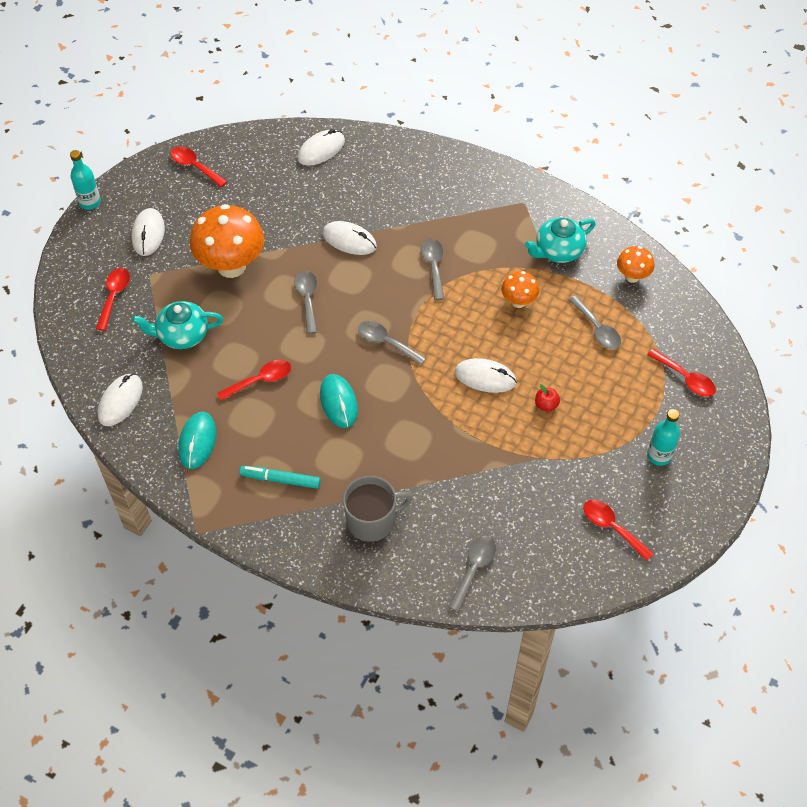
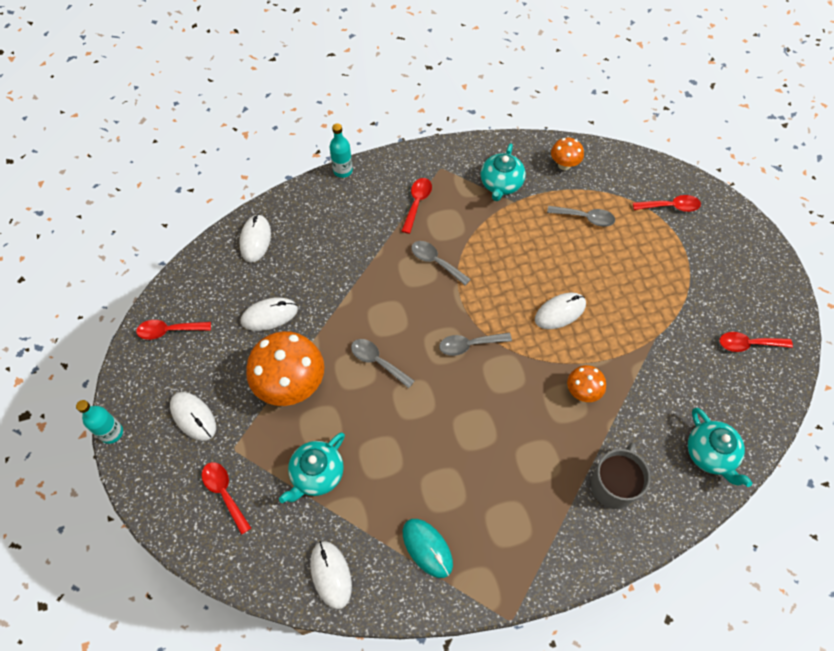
camera: 45 degrees left, 5 degrees up
red spoon [217,360,291,401] -> red spoon moved to [402,178,432,234]
turquoise marker [239,466,321,489] -> none
turquoise mouse [320,374,358,428] -> none
white mouse [322,221,377,255] -> white mouse moved to [241,297,298,331]
grey spoon [448,536,496,612] -> turquoise teapot [688,408,752,487]
orange mushroom [501,271,539,308] -> orange mushroom moved to [567,365,606,402]
red apple [535,384,560,412] -> none
turquoise bottle [647,409,680,466] -> turquoise bottle moved to [330,123,353,178]

